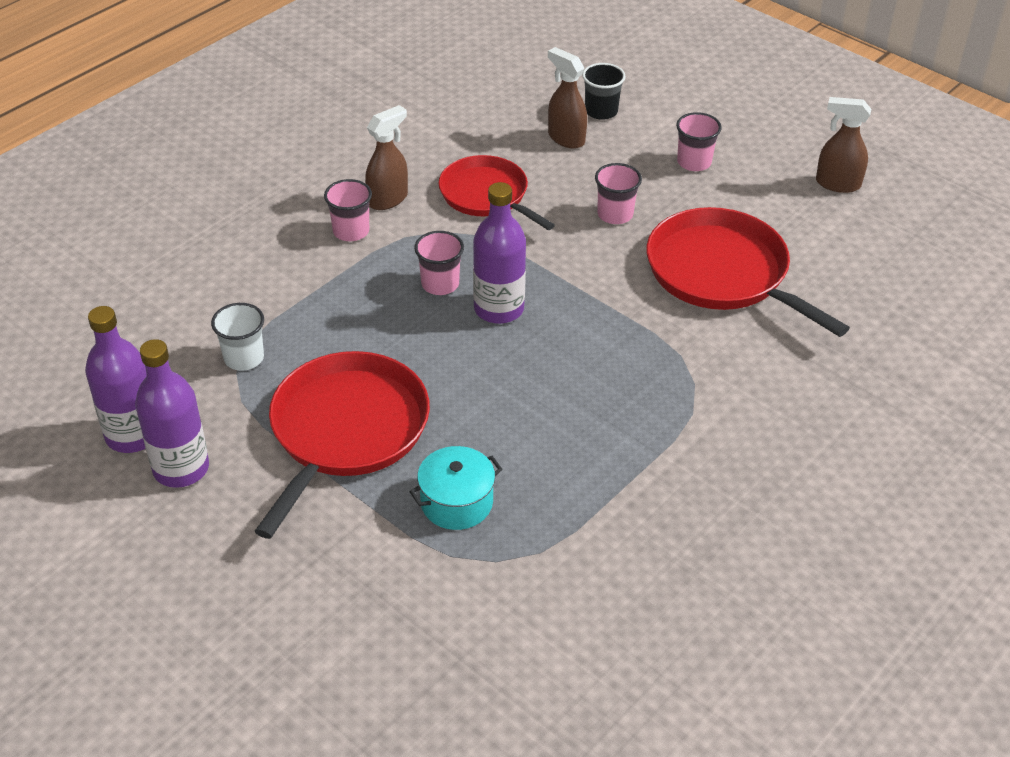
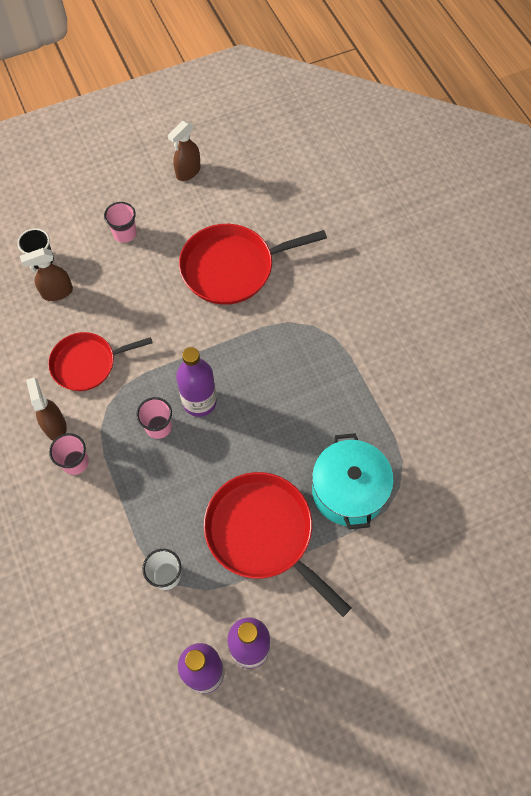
camera: 65 degrees left, 20 degrees up
turquoise pot [409,446,503,530] -> turquoise pot [312,433,394,529], size x1.61
pink cup [595,163,642,224] -> none

